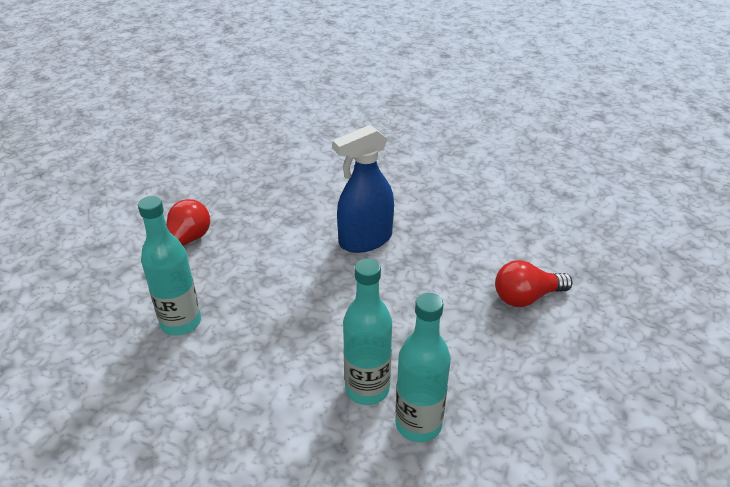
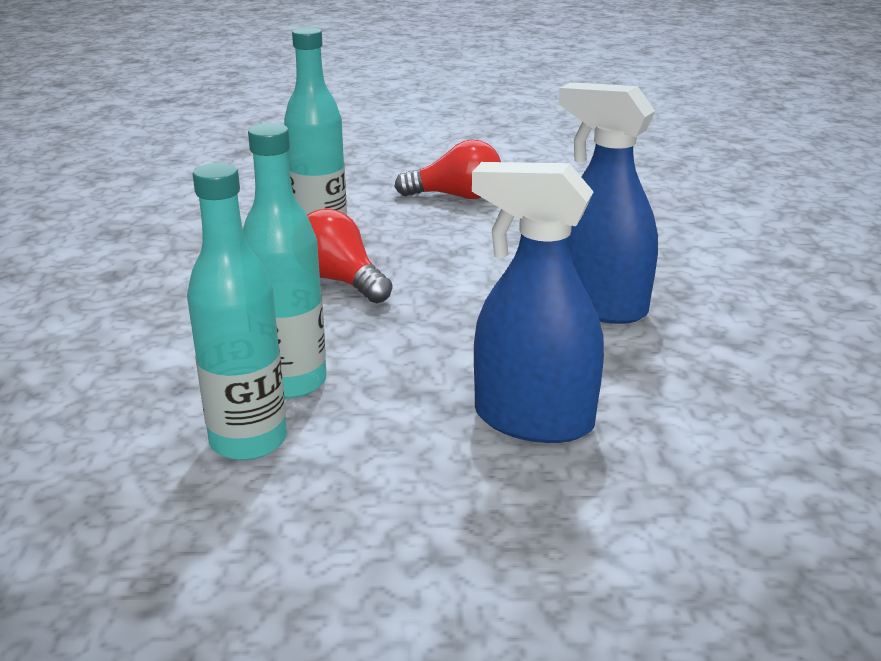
camera: 65 degrees right, 10 degrees down
red light bulb [495,260,572,307] -> red light bulb moved to [307,209,392,303]
none -> blue spray bottle [472,162,604,443]

